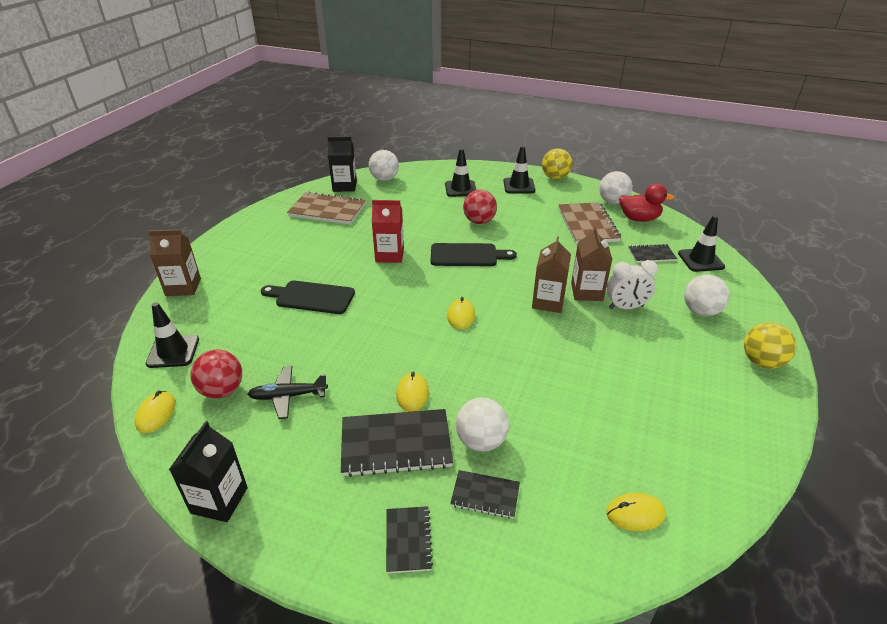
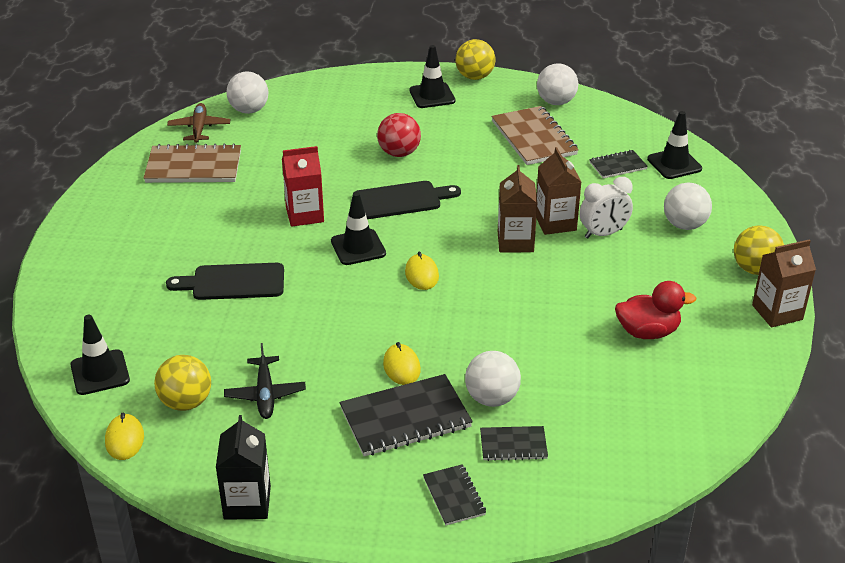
camera: 15 degrees left, 0 degrees up
brown carton [148,229,201,296] -> brown carton moved to [752,239,816,327]
red ball [191,350,242,398] -> yellow ball [154,355,211,411]
black plane [248,366,328,419] -> black plane turned 75 degrees counterclockwise [224,343,306,419]
black carton [327,137,357,192] -> brown plane [167,103,230,143]
black traffic cone [445,149,476,197] -> black traffic cone moved to [331,192,386,265]
yellow mouse [606,493,666,531] -> none
red duck [619,183,675,222] -> red duck moved to [615,281,696,339]

